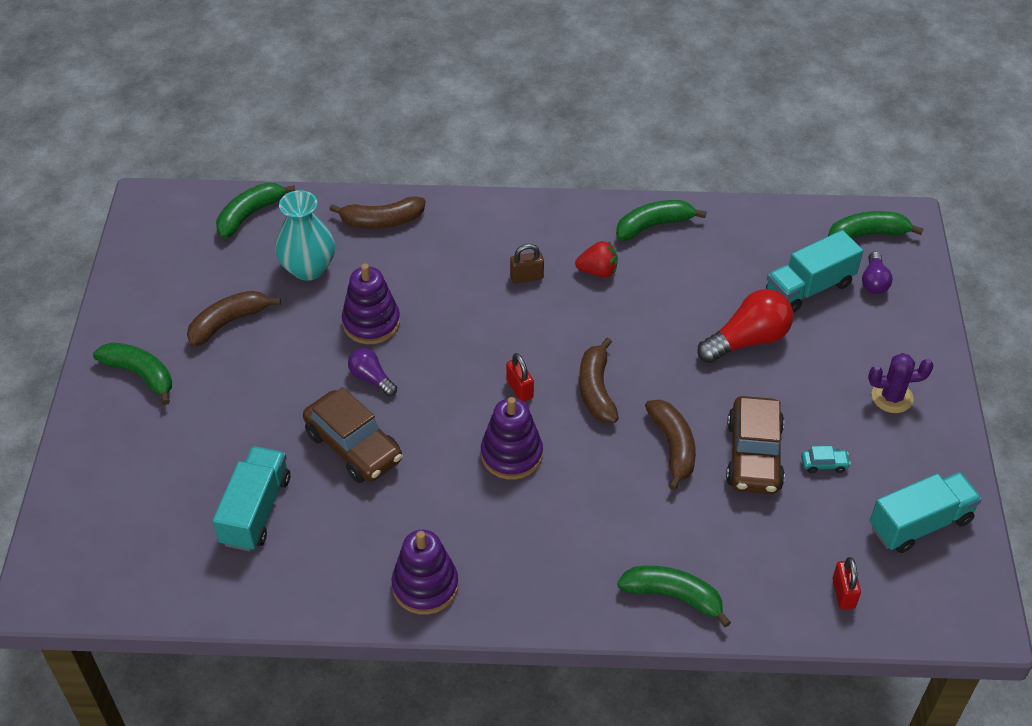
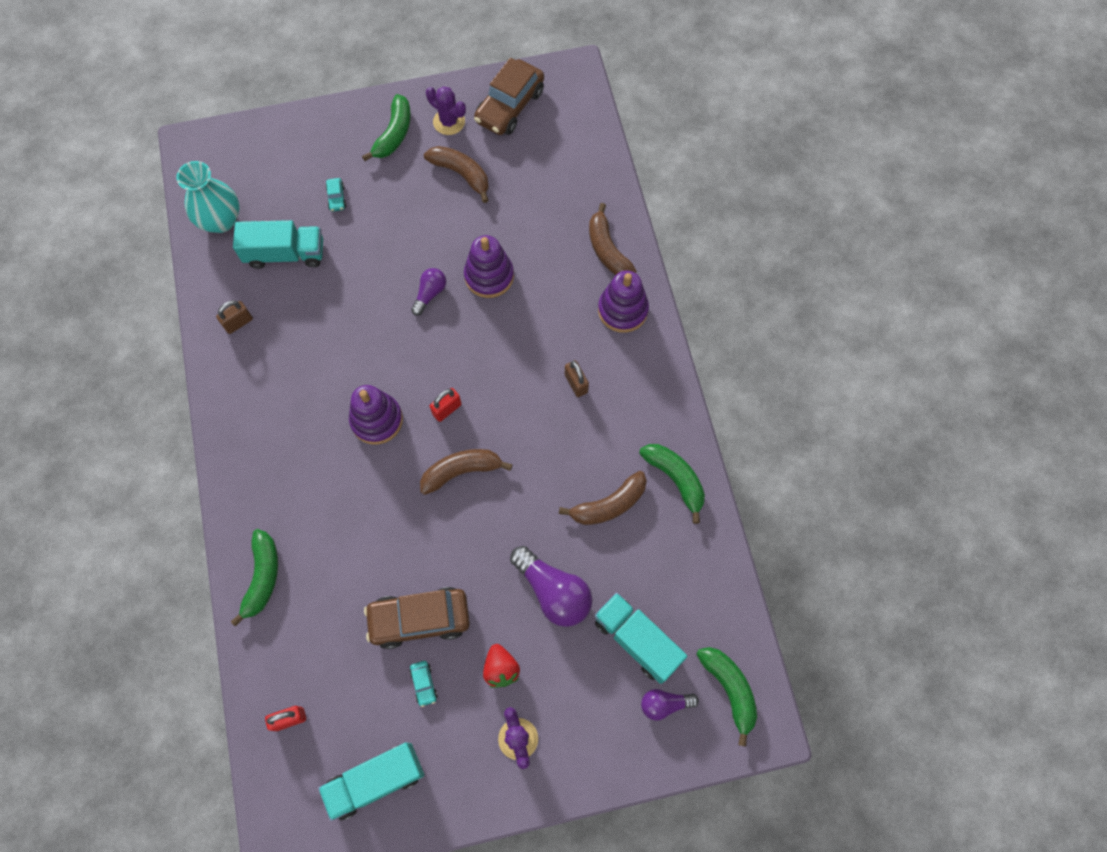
camera: 75 degrees right, 20 degrees up
green banana [216,183,295,239] -> none
turquoise vase [275,190,335,281] -> turquoise vase moved to [176,161,239,233]
brown car [303,387,402,483] -> brown car moved to [474,58,544,135]
purple stacking toy [392,530,459,615] -> purple stacking toy moved to [598,271,649,333]
red strawberry [575,241,618,277] -> red strawberry moved to [483,644,520,688]
brown banana [645,399,696,490] -> brown banana moved to [559,471,647,525]
red light bulb [697,289,793,363] -> purple light bulb [510,546,592,627]
turquoise truck [870,472,982,553] -> turquoise truck turned 105 degrees clockwise [318,743,424,821]
none -> brown padlock [216,300,253,334]
none -> turquoise car [326,178,347,212]
none -> purple cactus [426,86,466,135]

